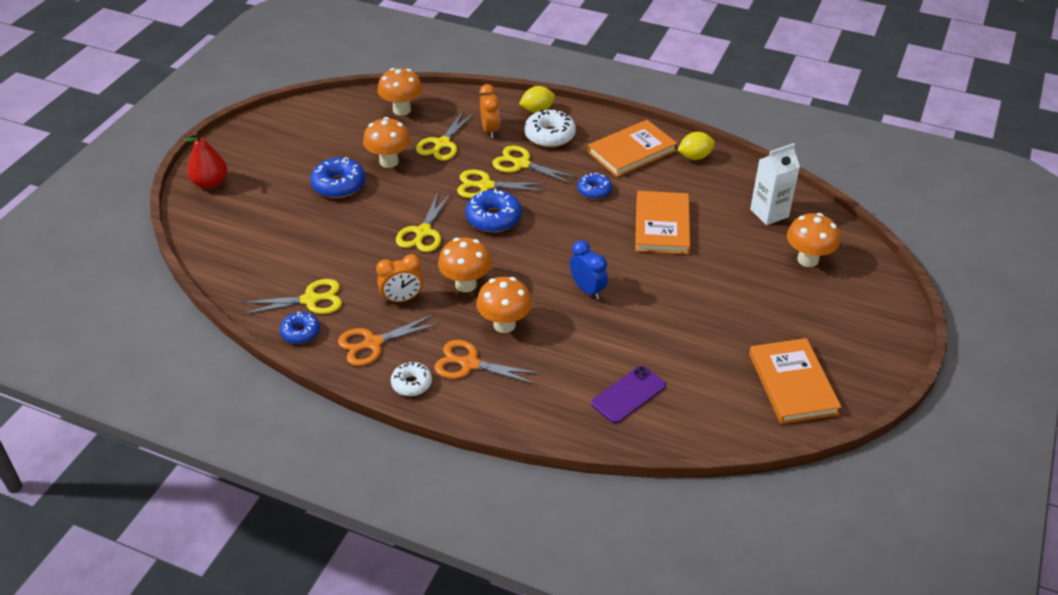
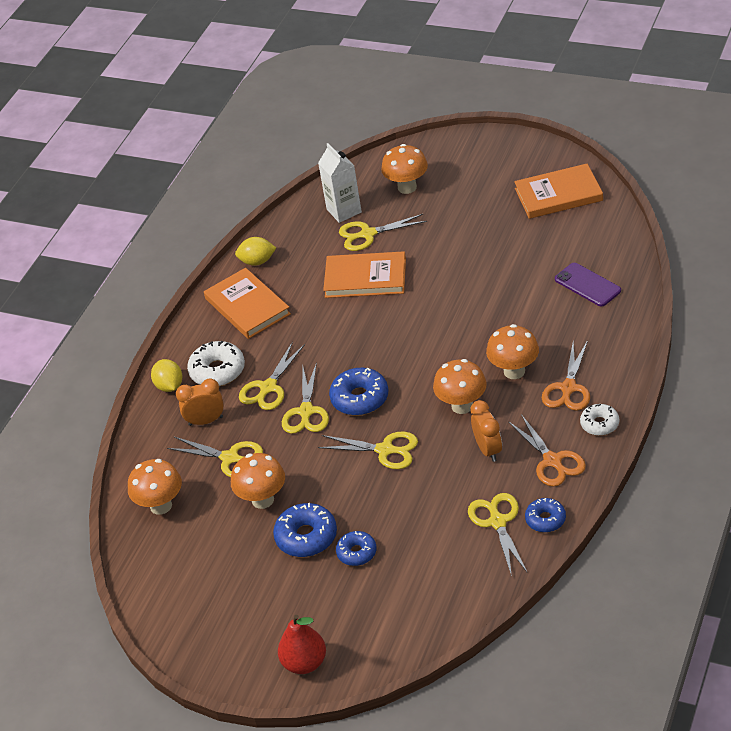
camera: 85 degrees left, 0 degrees up
blue clock [570,240,608,300] -> none
blue donut [577,173,612,199] -> blue donut moved to [336,531,377,566]
yellow lemon [677,132,715,160] -> yellow lemon turned 75 degrees counterclockwise [235,237,276,266]
none -> yellow scissors [339,214,427,251]

